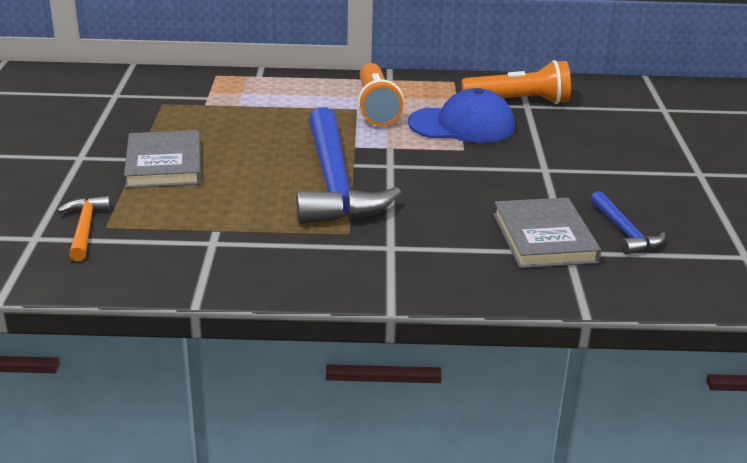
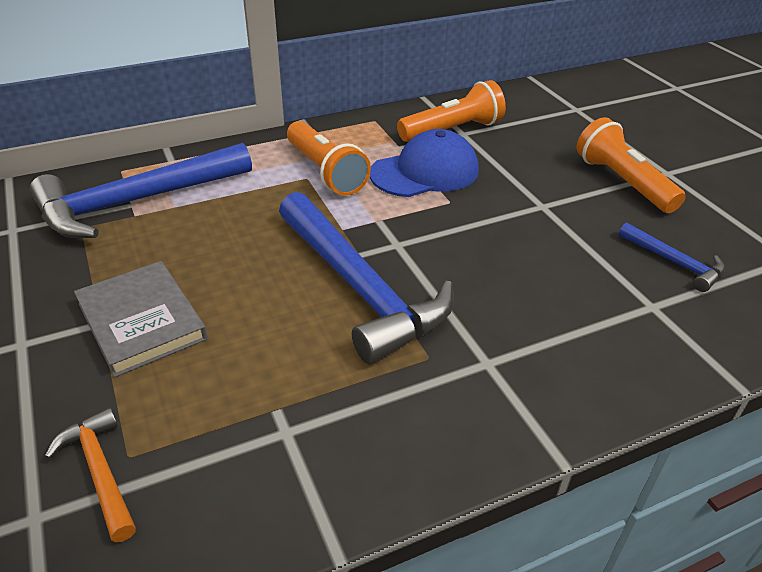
camera: 25 degrees left, 10 degrees up
grey book [493,197,601,268] -> none
none -> blue hammer [30,143,252,238]
none -> orange flashlight [577,117,686,213]

